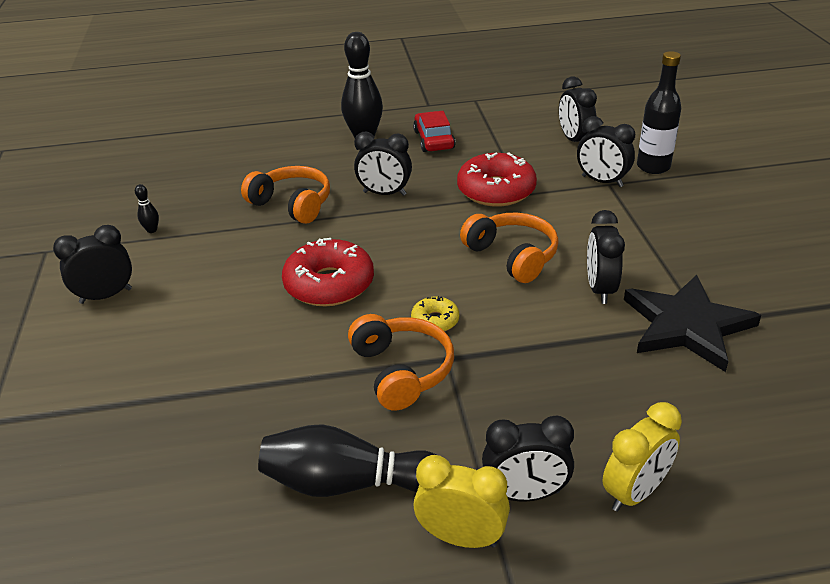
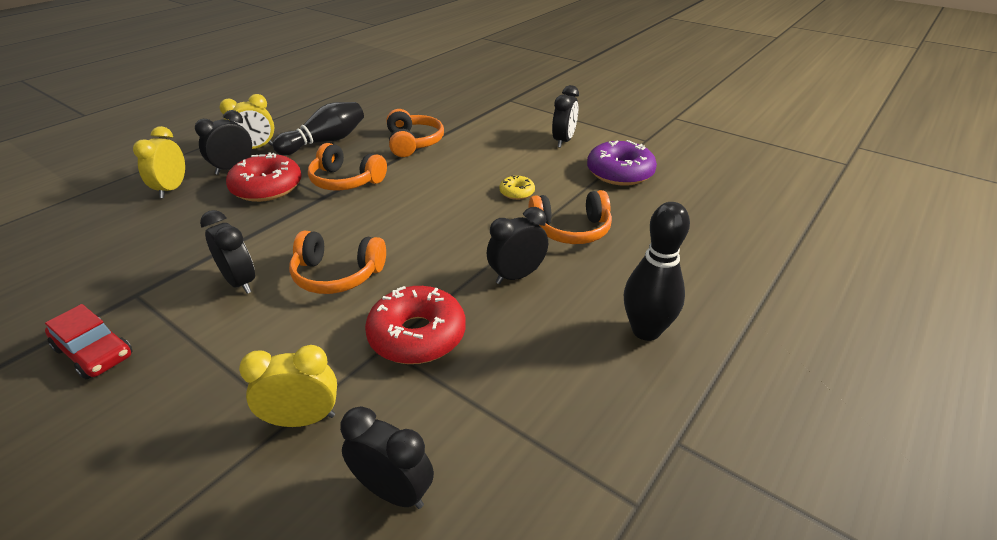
camera: 135 degrees right, 0 degrees up
black bowling pin [135,184,159,233] -> purple donut [587,140,657,186]
red donut [282,238,374,306] -> red donut moved to [226,153,302,202]
yellow donut [411,296,459,332] -> yellow donut moved to [499,175,535,200]
red car [413,111,455,152] -> red car moved to [45,304,133,379]
black clock [577,116,635,187] -> yellow clock [239,345,337,427]
black star [624,275,761,372] -> none
black bottle [637,51,681,174] -> none
none -> orange headphones [387,109,444,157]

